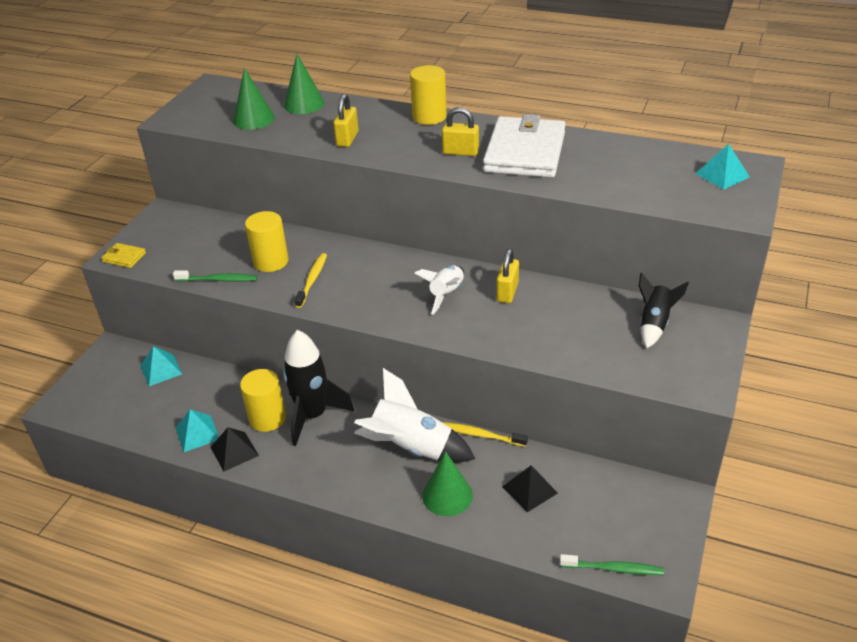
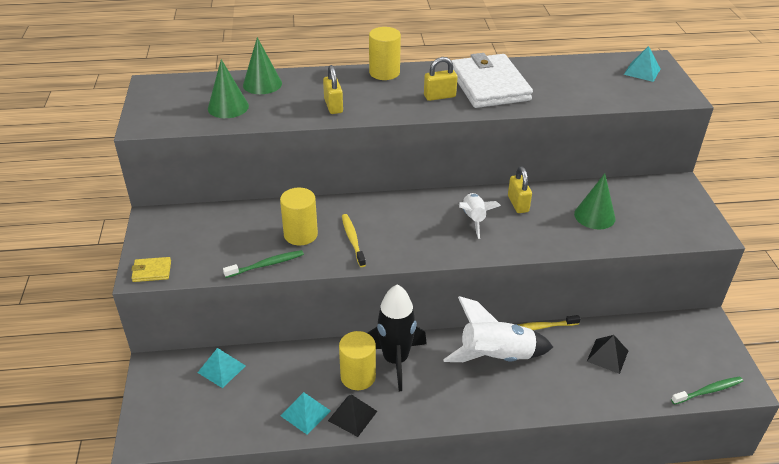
camera: 30 degrees left, 0 degrees up
green cone [422,451,473,516] -> green cone moved to [574,173,616,229]
black rocket [639,272,689,348] -> none

